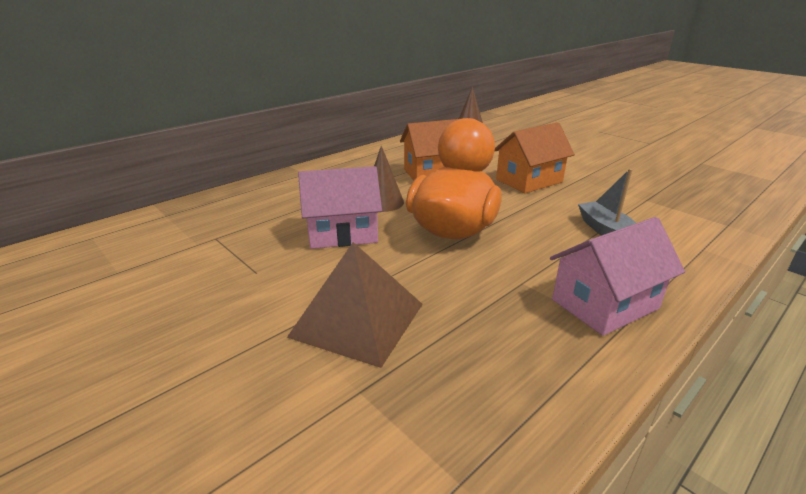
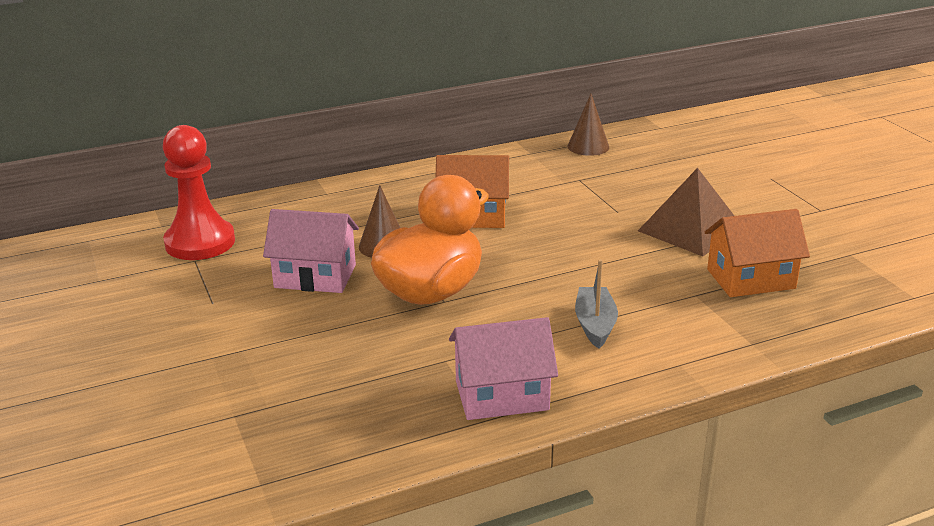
camera: 20 degrees right, 0 degrees up
brown pyramid [287,242,423,368] -> brown pyramid moved to [638,168,734,256]
orange house [494,122,575,193] -> orange house moved to [705,209,810,297]
none -> red pawn [163,125,235,260]

